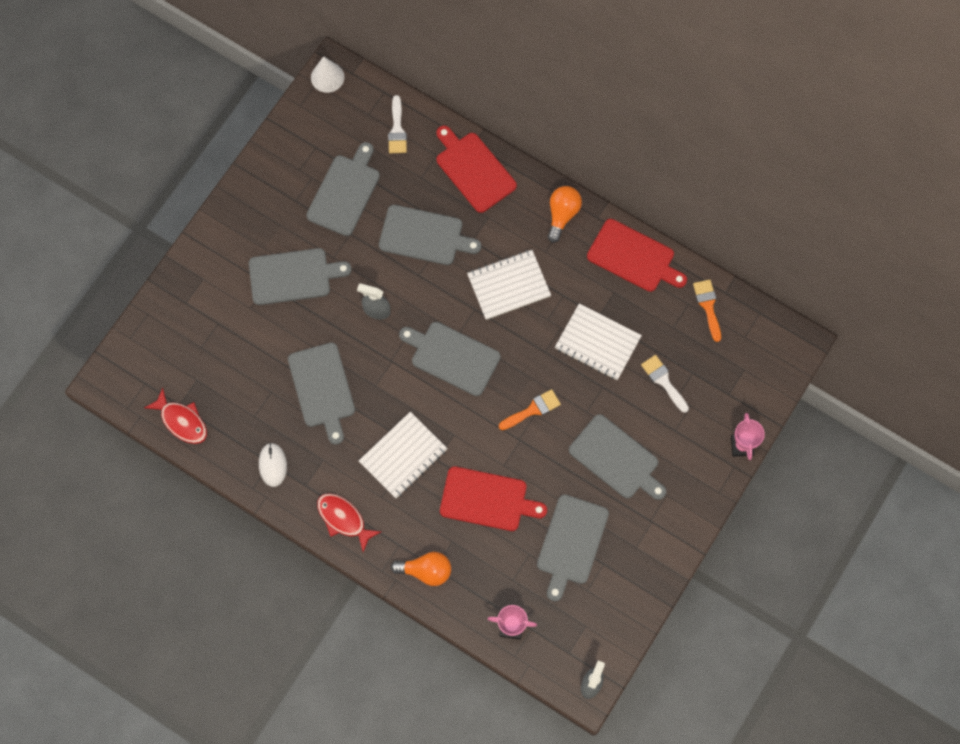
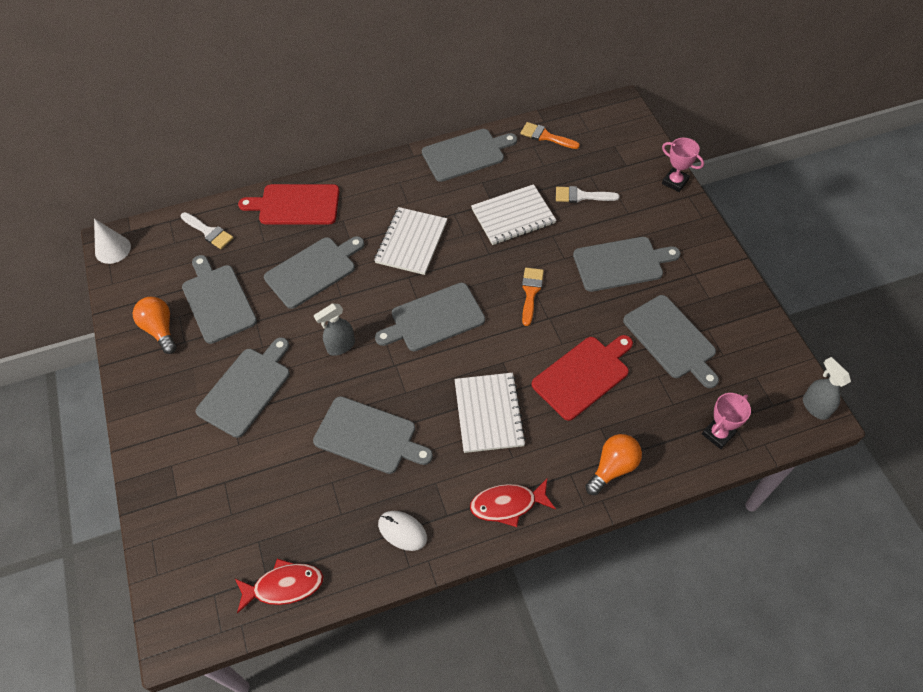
camera: 50 degrees left, 15 degrees down
orange light bulb [548,186,582,243] -> orange light bulb moved to [133,297,177,354]
red cutting board [587,219,687,292] -> grey cutting board [422,129,517,182]

